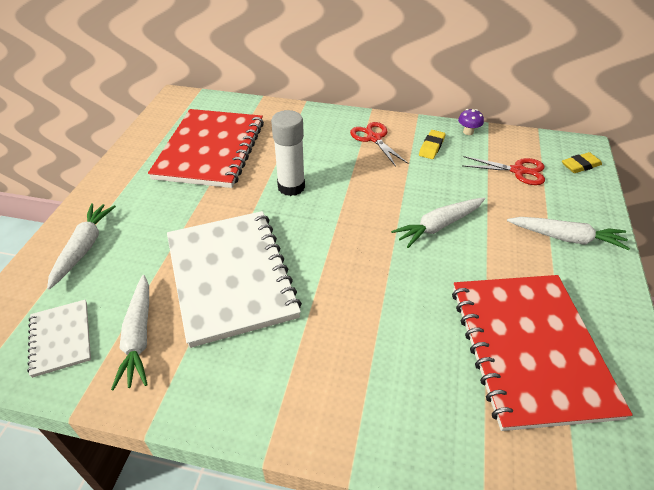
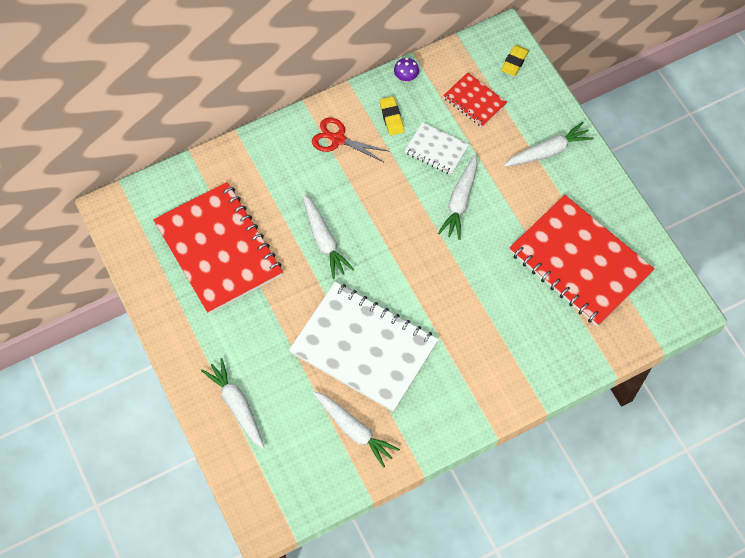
camera: 40 degrees left, 20 degrees up
white notebook [27,299,91,378] -> white notebook moved to [405,122,469,175]
white glue stick [271,110,305,196] -> white carrot [302,194,354,279]
red scissors [462,156,545,185] -> red notebook [443,72,507,127]

